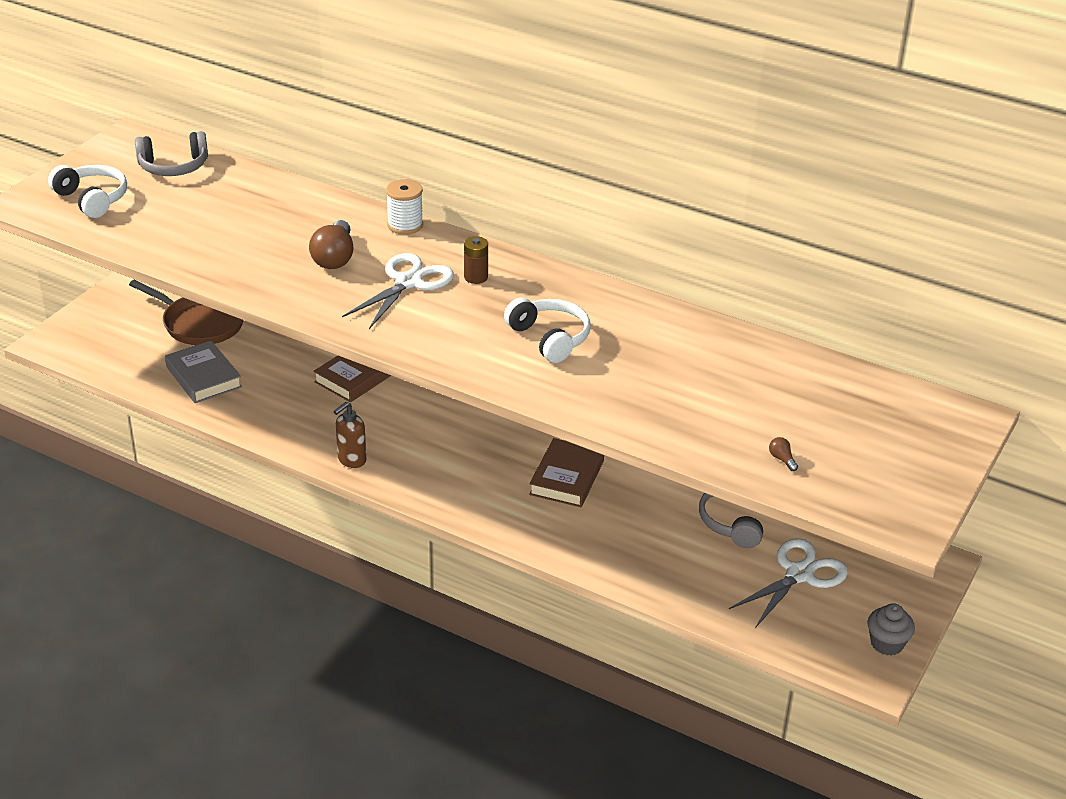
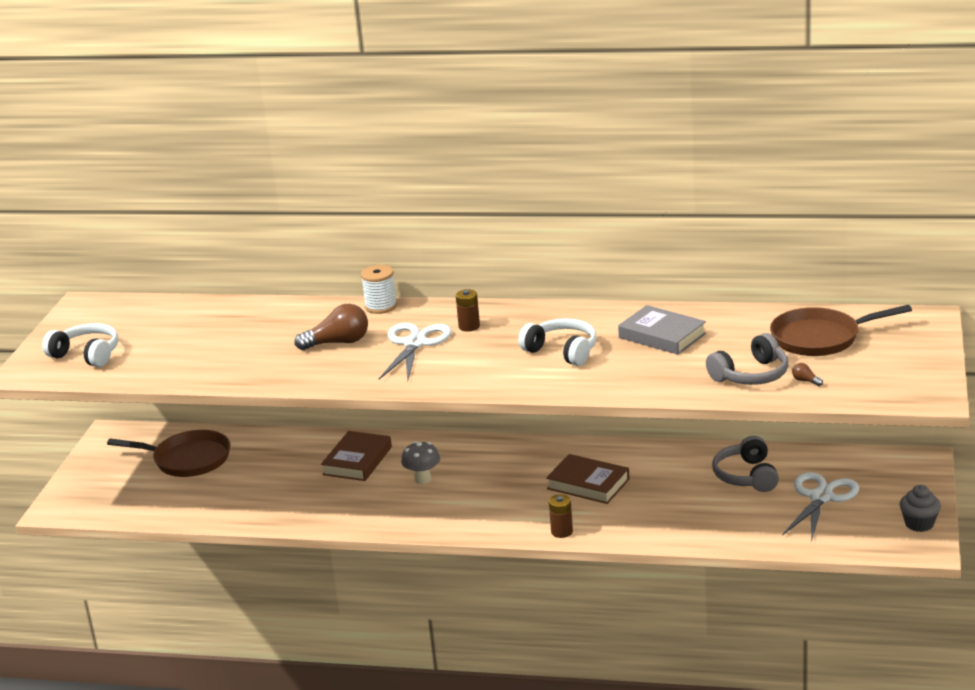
camera: 15 degrees left, 10 degrees down
grey headphones [135,131,208,176] -> grey headphones moved to [706,333,789,385]
grey book [165,341,242,403] -> grey book moved to [618,305,706,355]
brown light bulb [309,220,353,269] -> brown light bulb turned 90 degrees counterclockwise [295,304,368,350]
brown soap dispenser [334,402,366,468] -> none
brown book [529,438,604,507] -> brown book turned 60 degrees counterclockwise [546,454,630,504]
none -> grey mushroom [401,441,440,484]
none -> brown battery [549,494,573,538]
none -> brown pan [770,305,912,356]

